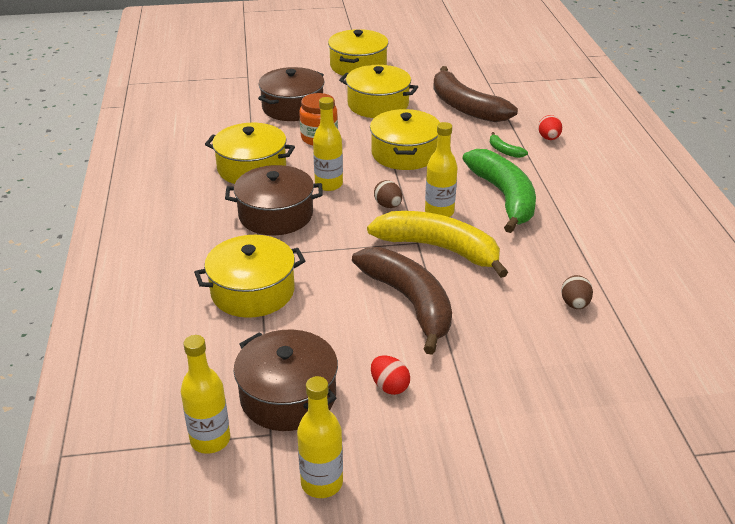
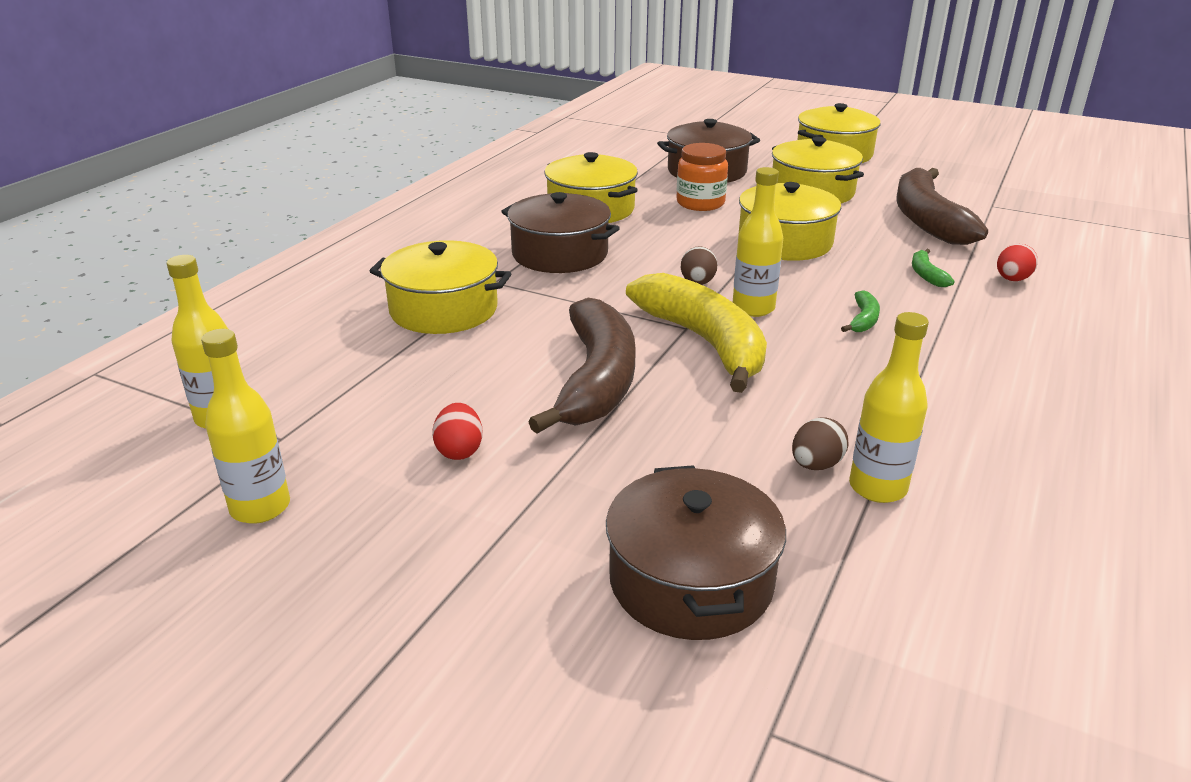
camera: 35 degrees right, 5 degrees down
brown pot [234,330,338,431] -> brown pot moved to [606,465,786,640]
yellow bottle [313,97,343,191] -> yellow bottle moved to [849,312,929,503]
green banana [462,149,536,233] -> green banana [841,290,880,332], size x0.40

